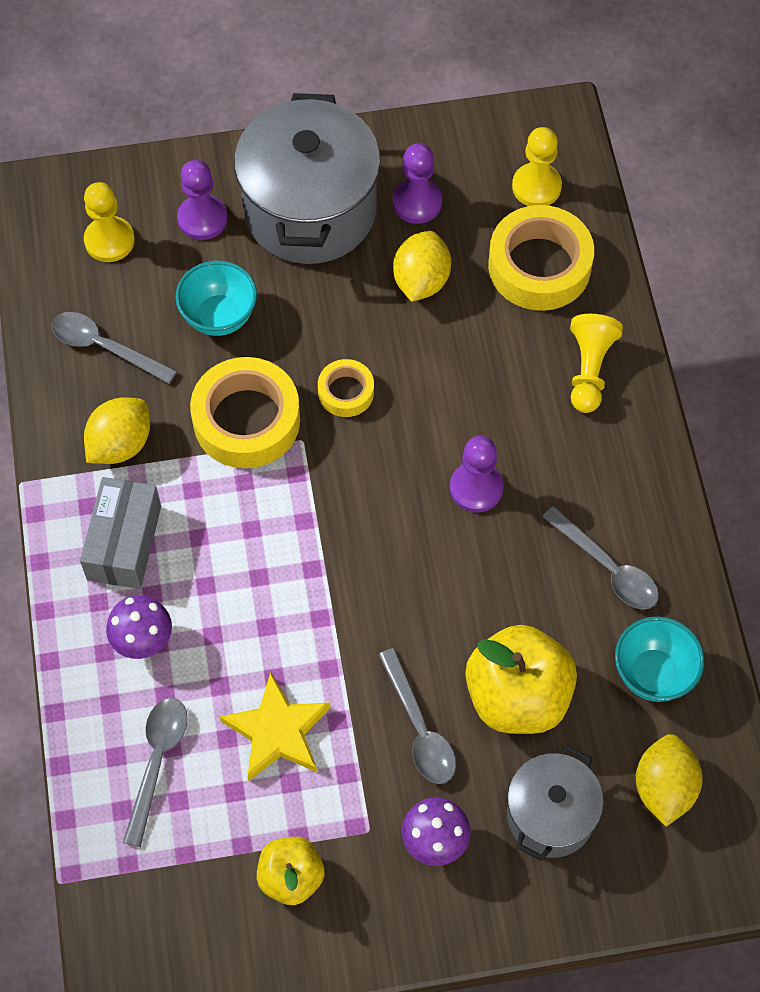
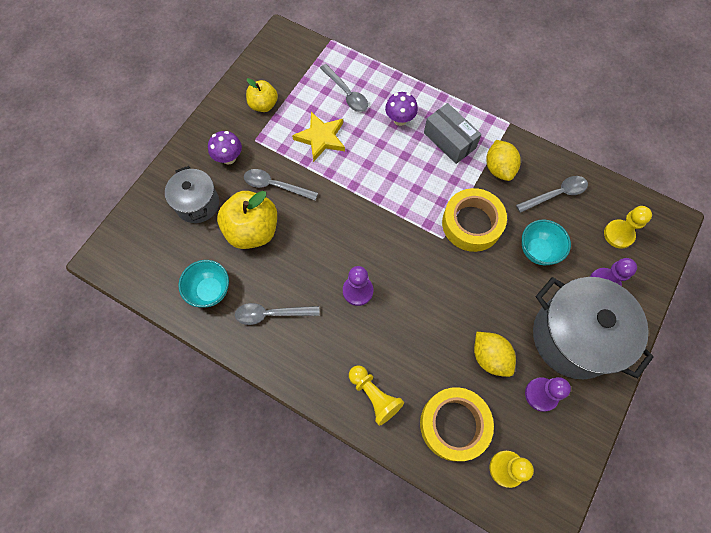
camera: 130 degrees right, 5 degrees up
yellow tape [318,359,374,417] -> none
yellow lemon [636,734,703,826] -> none

